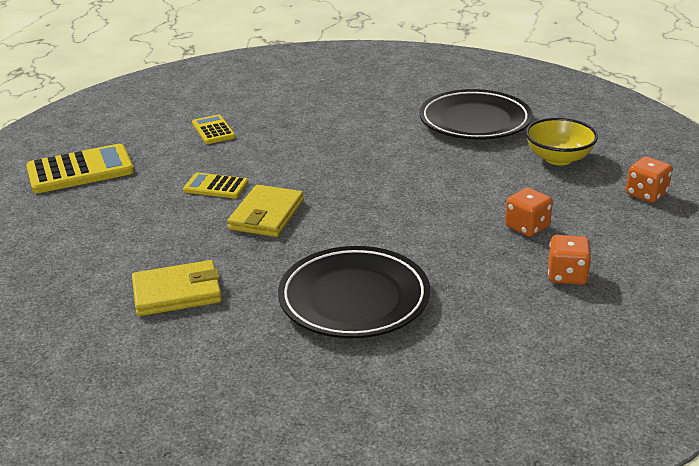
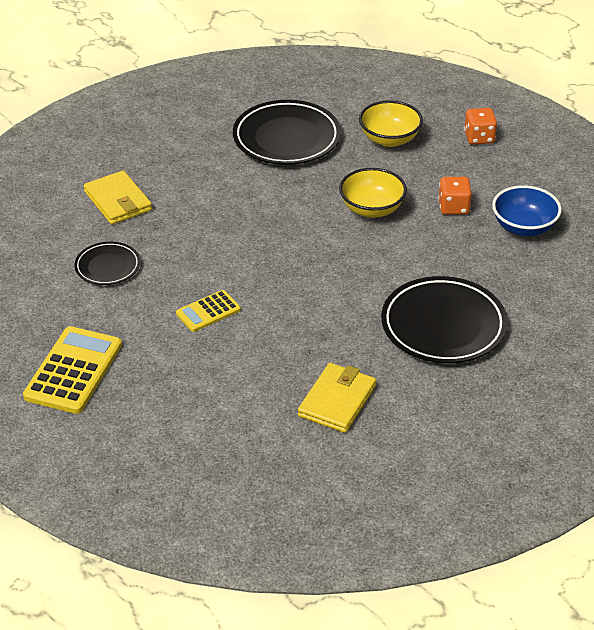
camera: 50 degrees left, 10 degrees up
yellow calculator [192,115,236,144] -> black plate [74,242,140,285]
yellow wallet [227,185,304,237] -> yellow wallet moved to [84,170,152,225]
orange dice [548,235,591,285] -> blue bowl [492,185,562,236]
none -> yellow bowl [339,168,407,218]

